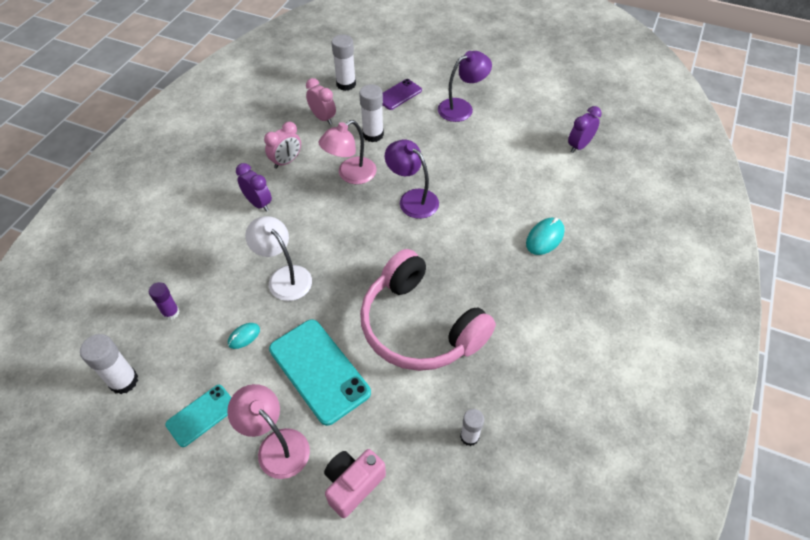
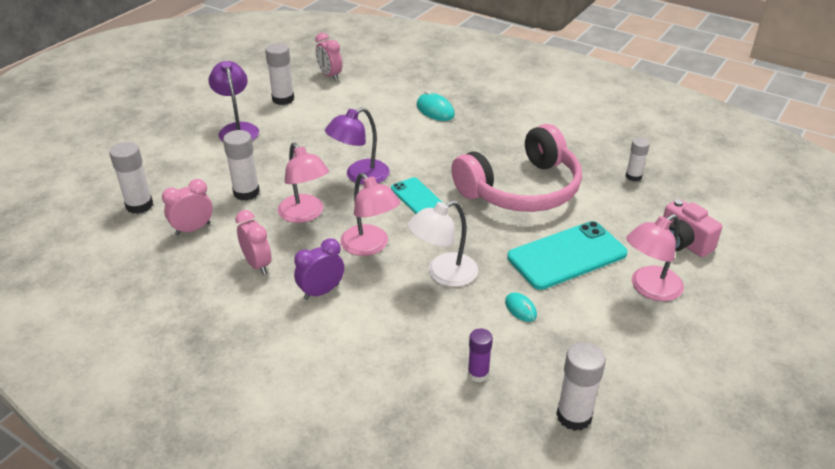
camera: 80 degrees left, 15 degrees down
turquoise phone [165,385,232,447] -> turquoise phone moved to [391,177,443,214]
purple phone [382,79,422,110] -> none
purple clock [568,106,602,153] -> pink clock [315,33,342,81]
none -> white glue stick [265,43,294,105]
none -> pink lamp [340,173,400,256]

